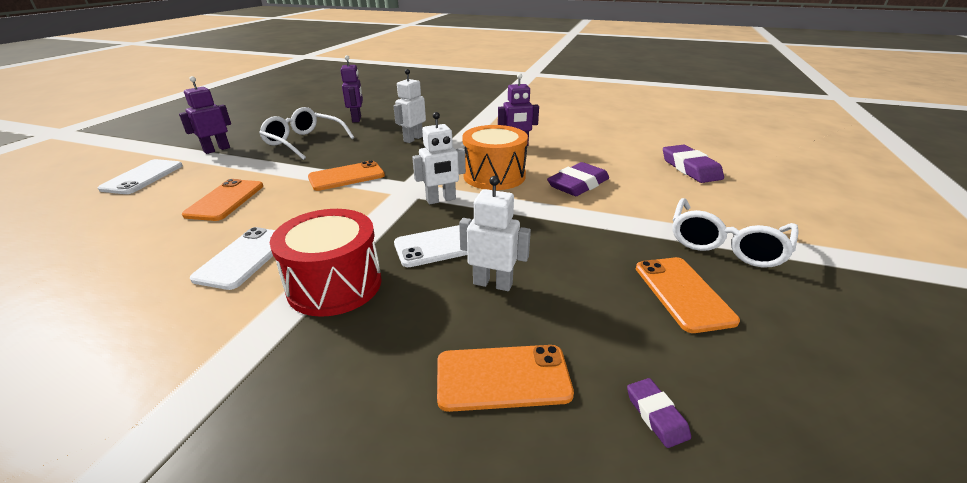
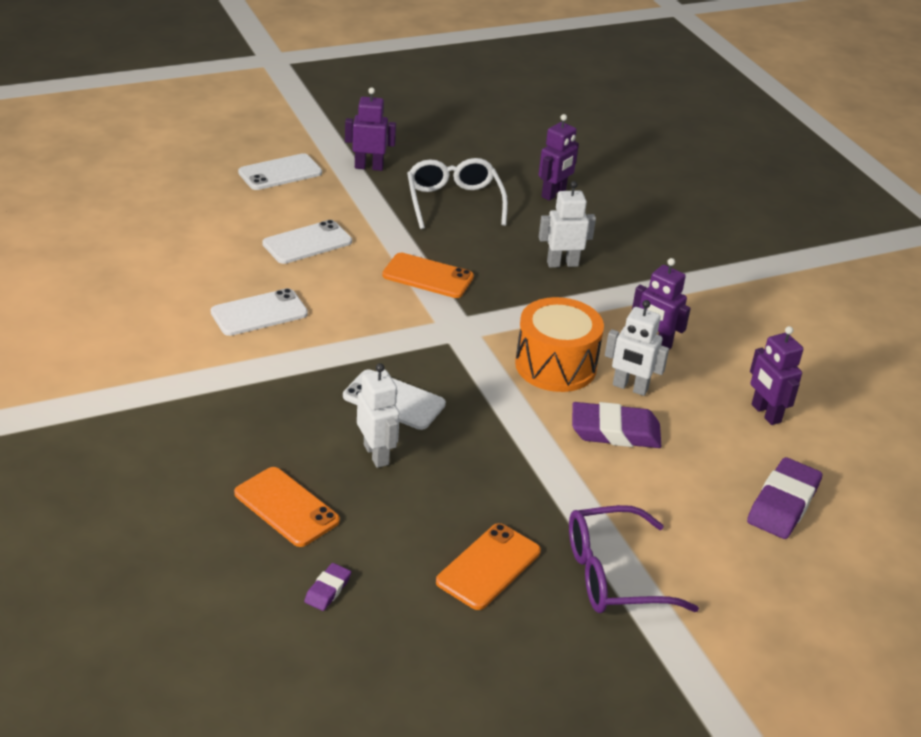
camera: 45 degrees right, 5 degrees up
orange phone [182,179,263,221] -> white phone [262,220,352,264]
red drum [270,209,382,317] -> none
white robot [412,112,466,204] -> white robot moved to [605,300,669,396]
white glasses [672,198,799,268] -> purple glasses [569,505,699,613]
none -> purple robot [750,326,803,425]

